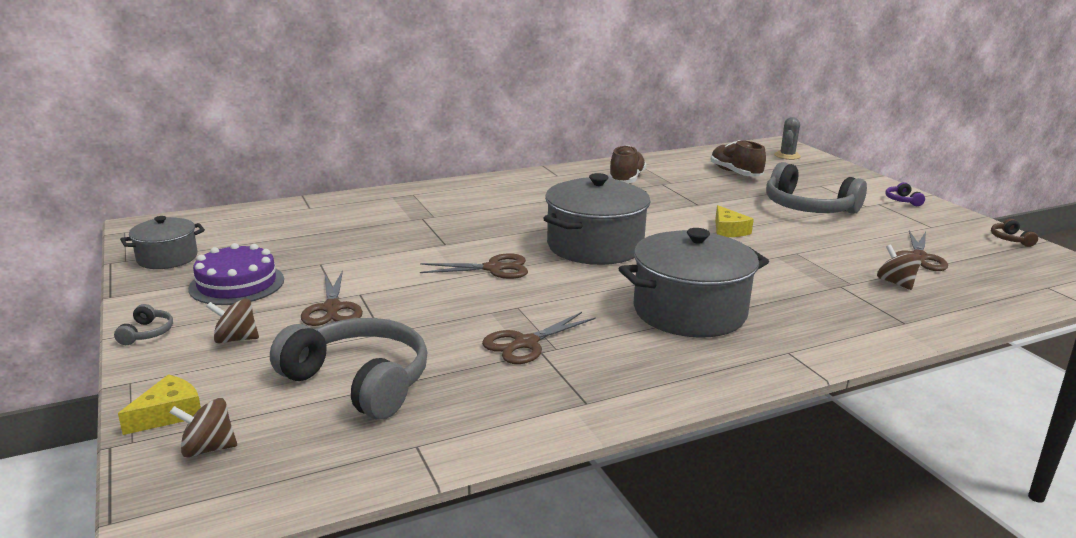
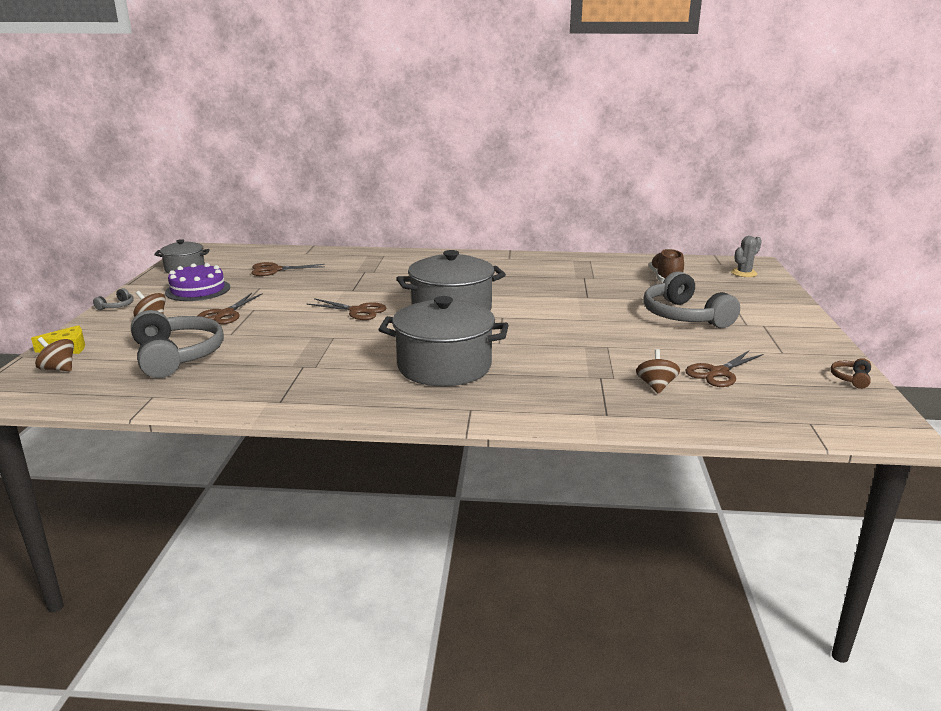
camera: 30 degrees right, 0 degrees up
brown scissors [482,312,596,364] -> brown scissors moved to [252,262,325,276]
brown shoe [609,145,646,183] -> none
yellow cheese [715,205,754,237] -> none
purple headphones [885,182,925,206] -> none

